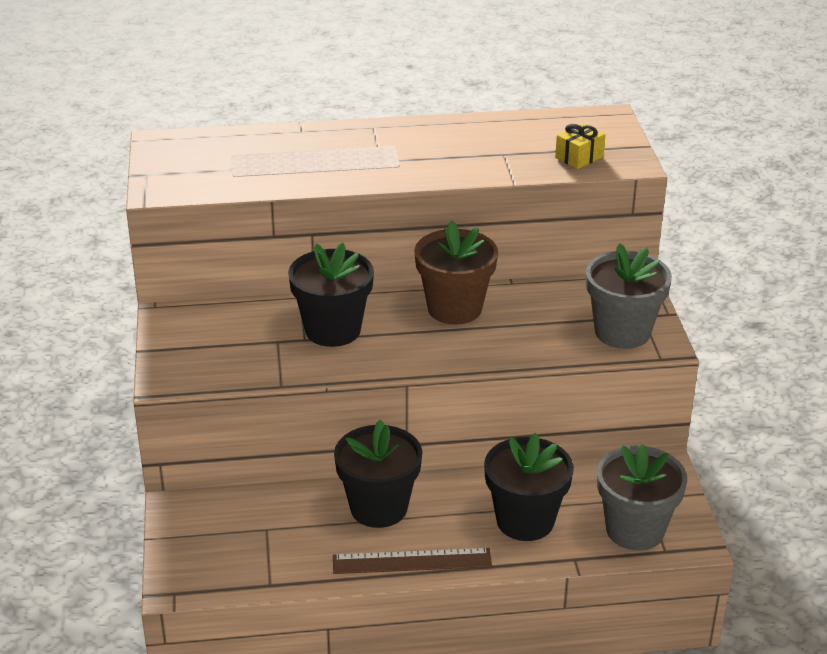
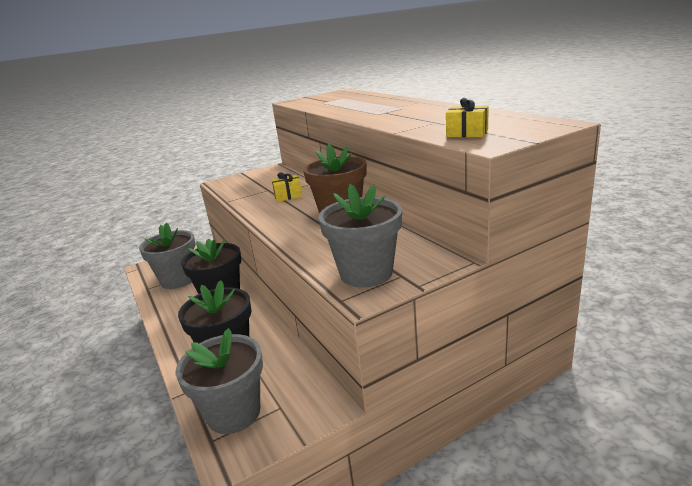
camera: 70 degrees right, 10 degrees down
black flower pot [288,242,374,347] -> yellow gift [272,172,302,202]
brown ruler [333,548,492,574] -> none
none -> grey flower pot [139,223,195,289]

